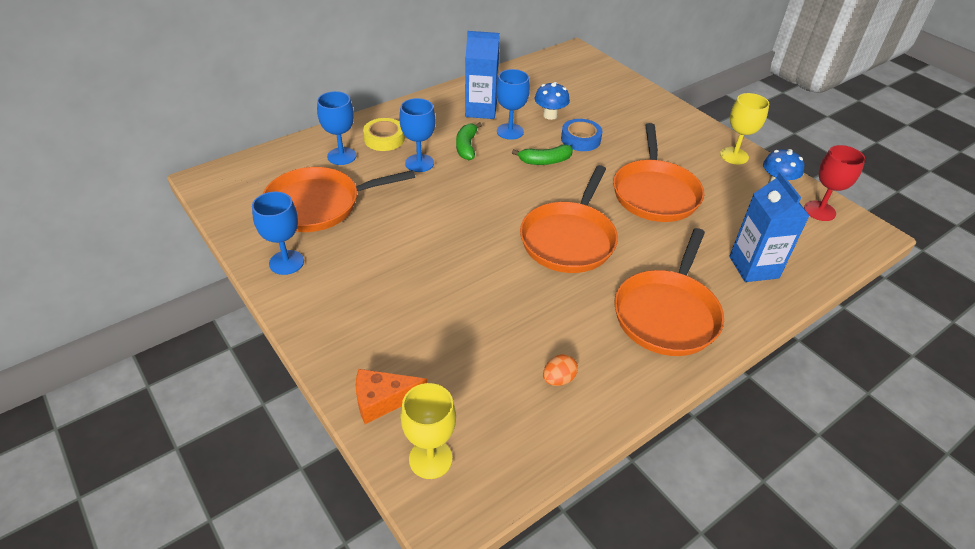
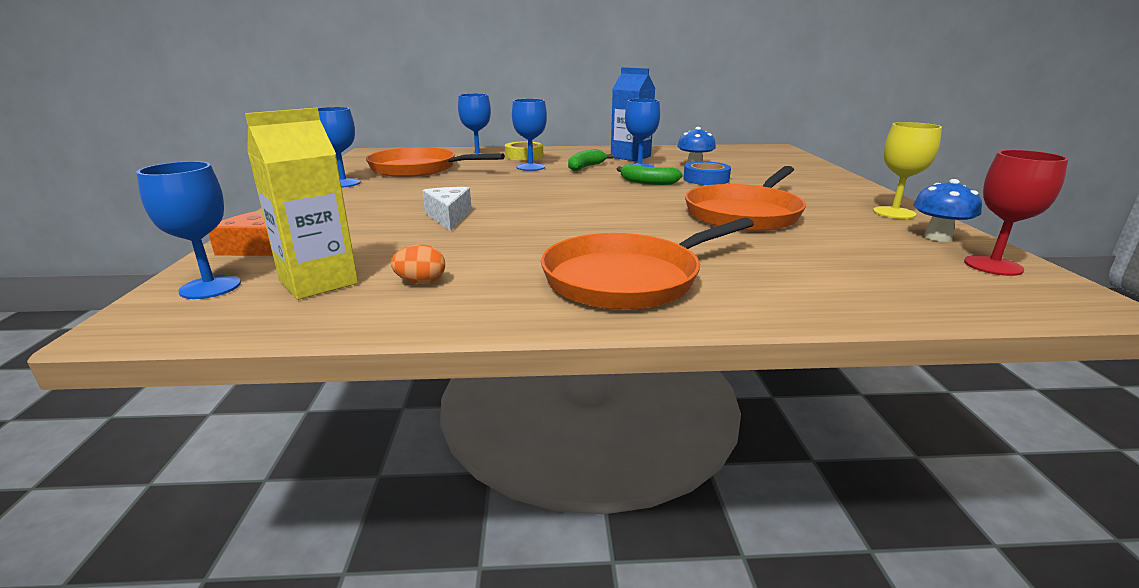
camera: 35 degrees right, 20 degrees down
yellow goblet [400,383,456,479] -> blue goblet [136,161,241,299]
orange pan [520,165,618,273] -> none
blue carton [729,172,810,282] -> none
none -> yellow carton [245,108,358,300]
none -> white cheese [422,187,472,231]

